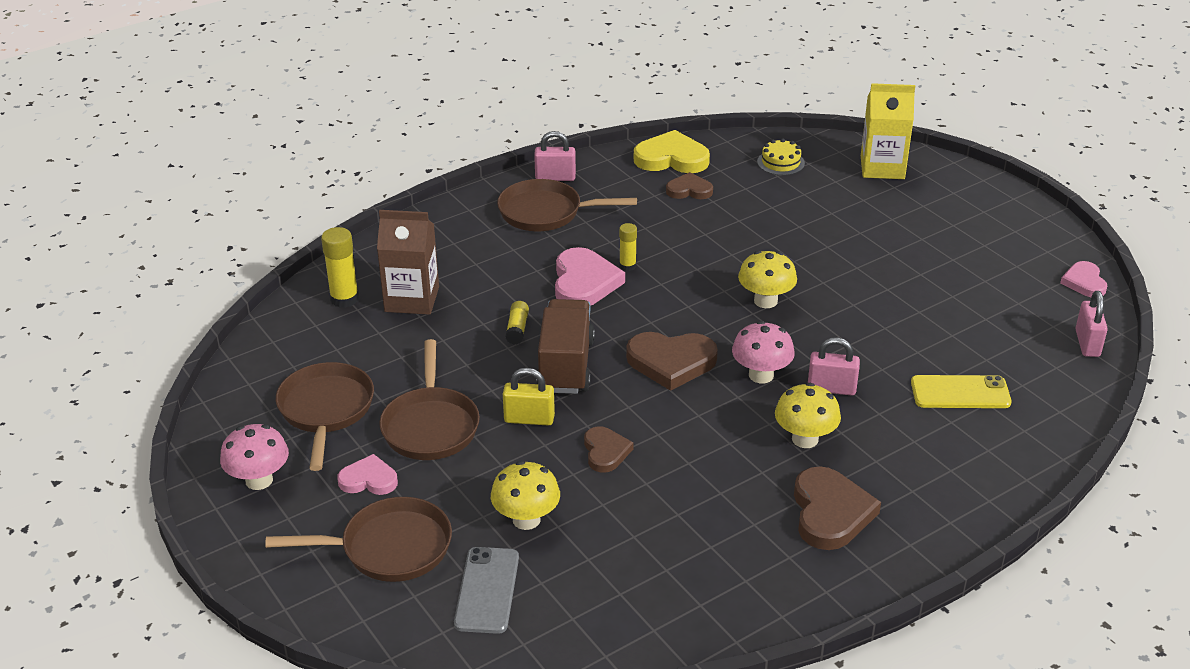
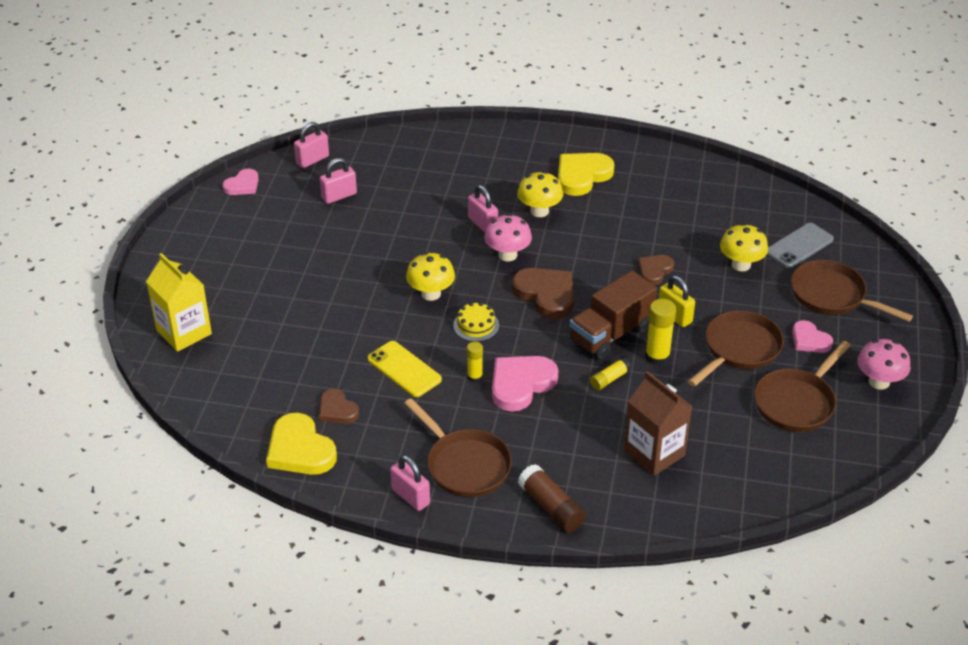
camera: 135 degrees left, 5 degrees up
yellow glue stick [321,227,359,308] -> yellow glue stick moved to [645,299,676,366]
yellow cake [757,138,805,175] -> yellow cake moved to [453,302,499,342]
brown heart [794,466,881,550] -> yellow heart [558,153,614,196]
yellow phone [911,375,1012,408] -> yellow phone moved to [368,341,442,397]
none -> pink padlock [320,158,357,204]
none -> brown glue stick [518,464,586,533]

